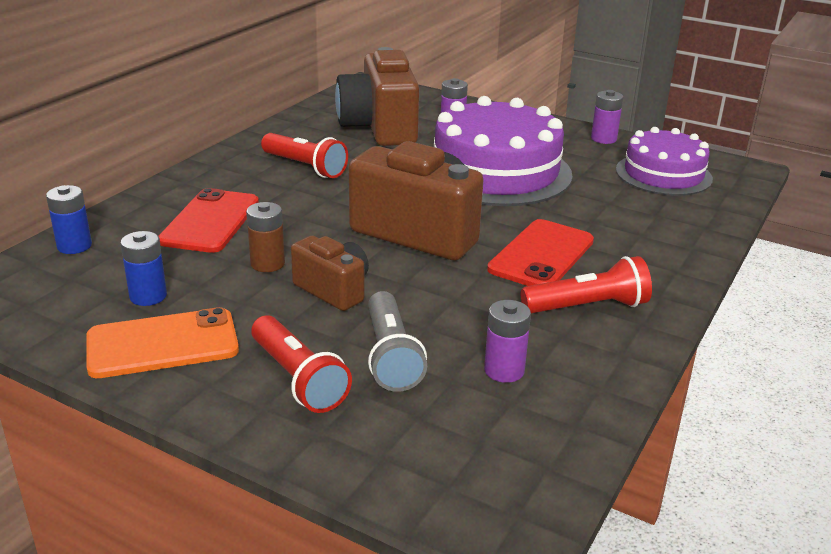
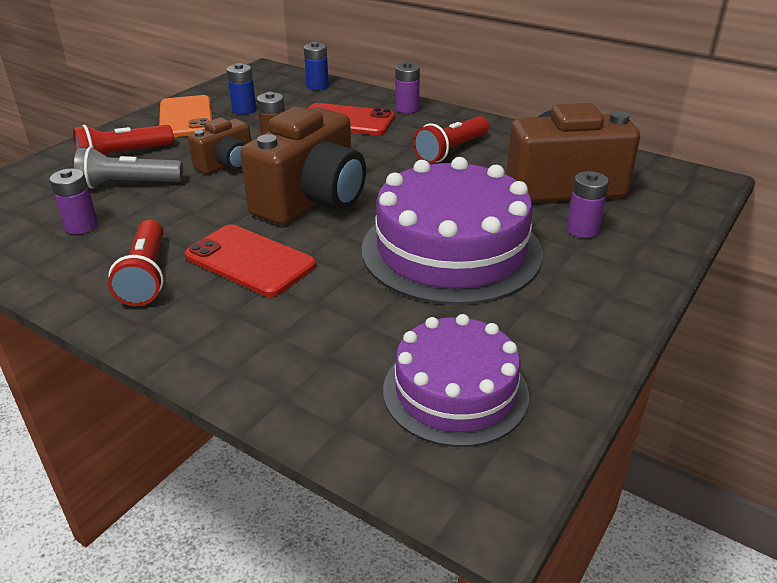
camera: 95 degrees right, 5 degrees up
purple battery [591,90,623,144] -> purple battery moved to [395,62,420,113]

